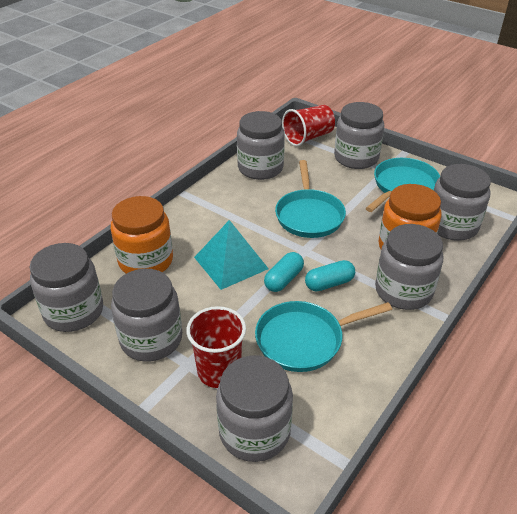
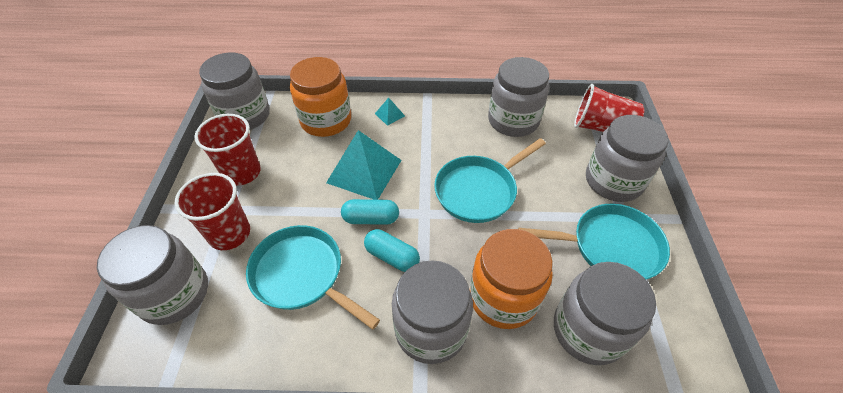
camera: 55 degrees right, 10 degrees up
grey jar [111,269,182,362] -> red cup [194,114,261,186]
none -> turquoise pyramid [375,98,405,126]

